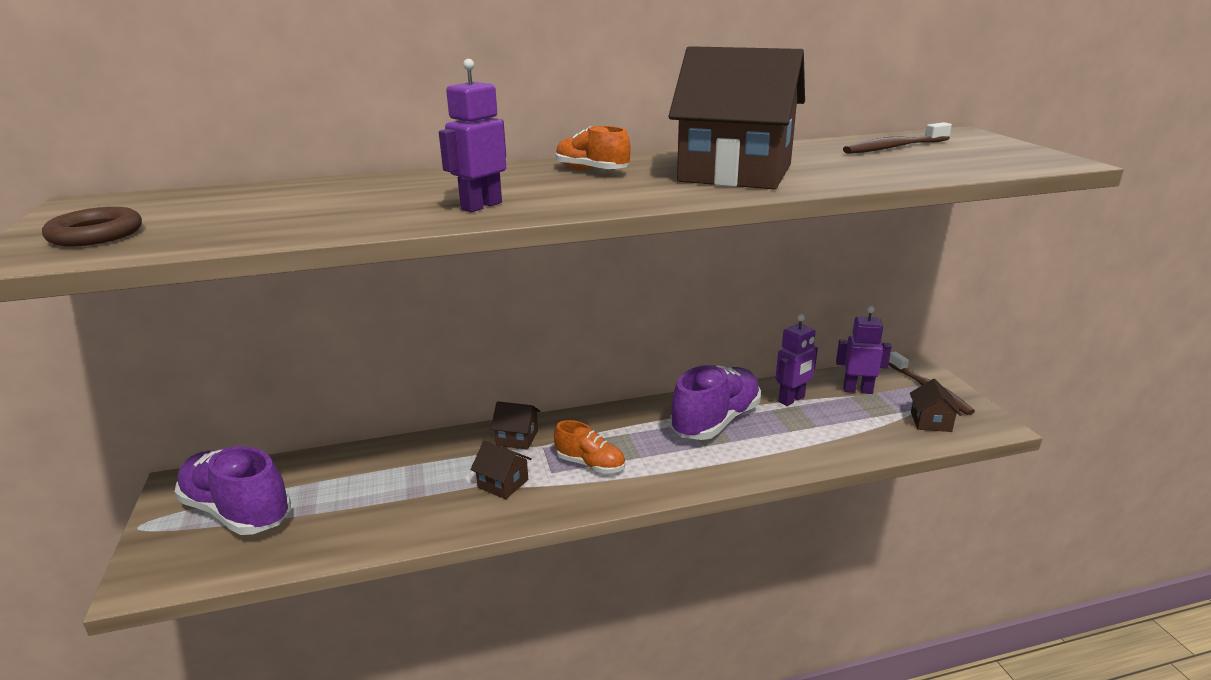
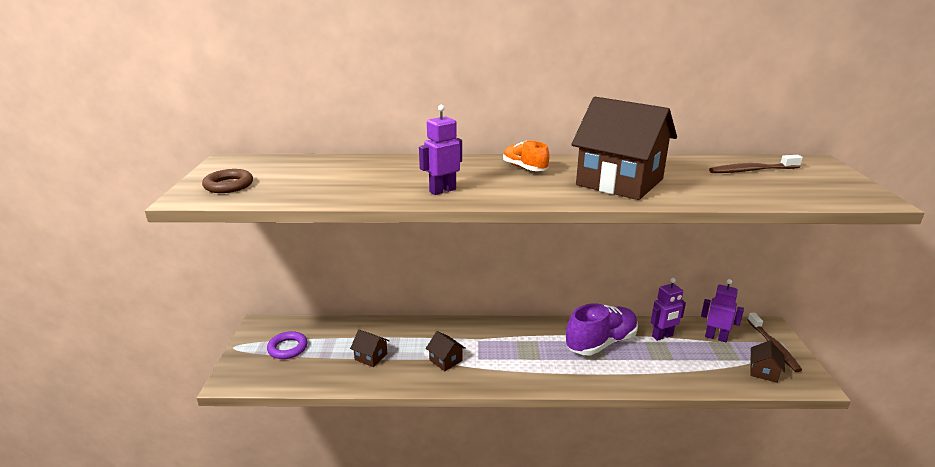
camera: 15 degrees right, 0 degrees up
purple shoe [174,446,291,535] -> purple ring [267,331,308,359]
brown house [491,401,540,450] -> brown house moved to [350,330,390,367]
orange shoe [554,420,625,473] -> none

